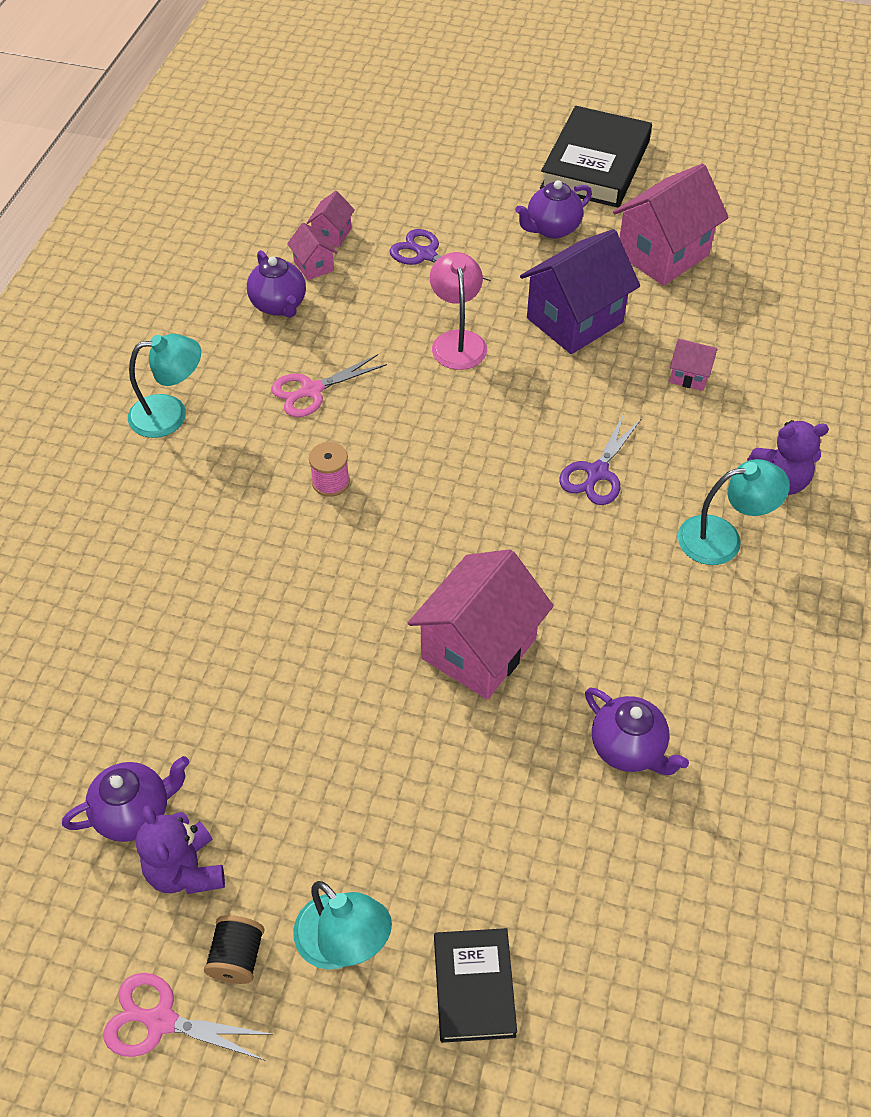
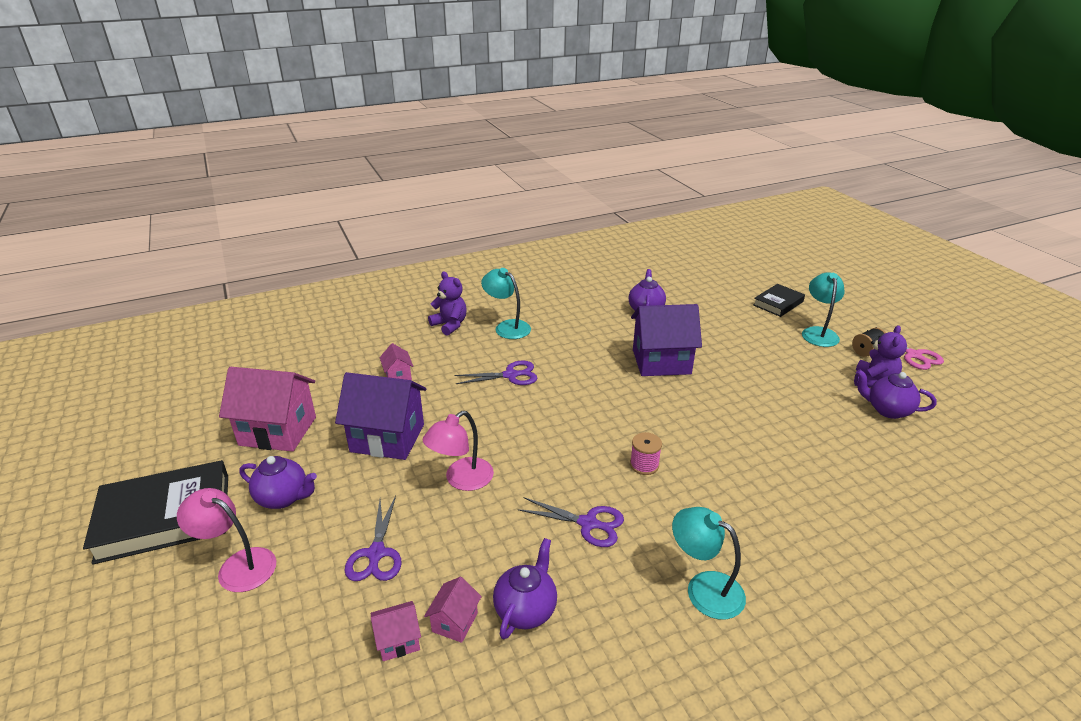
camera: 130 degrees left, 20 degrees down
pink scissors [271,354,387,417] -> purple scissors [518,497,624,547]
pink house [408,549,554,700] -> purple house [631,304,702,376]
none -> pink lamp [177,488,276,592]

